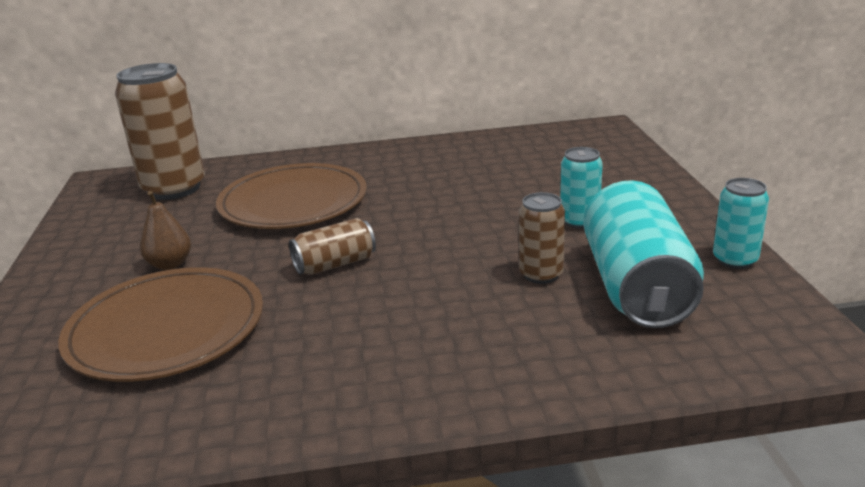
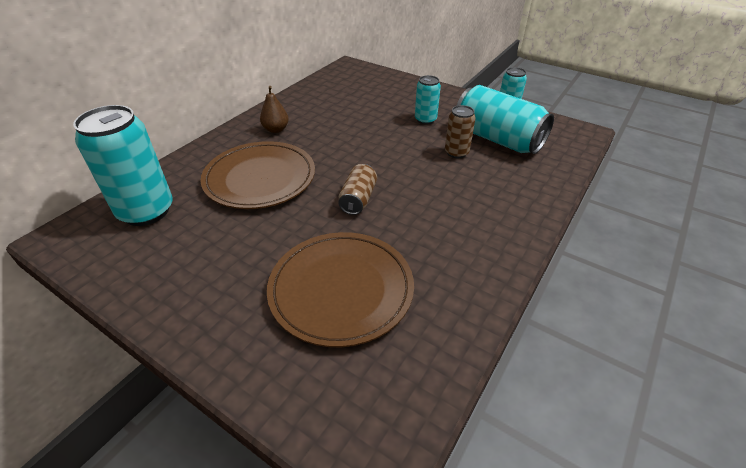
camera: 50 degrees left, 15 degrees up
brown can [115,63,205,200] -> turquoise can [73,105,173,226]
brown pear [140,191,191,270] -> brown pear moved to [260,86,289,133]

